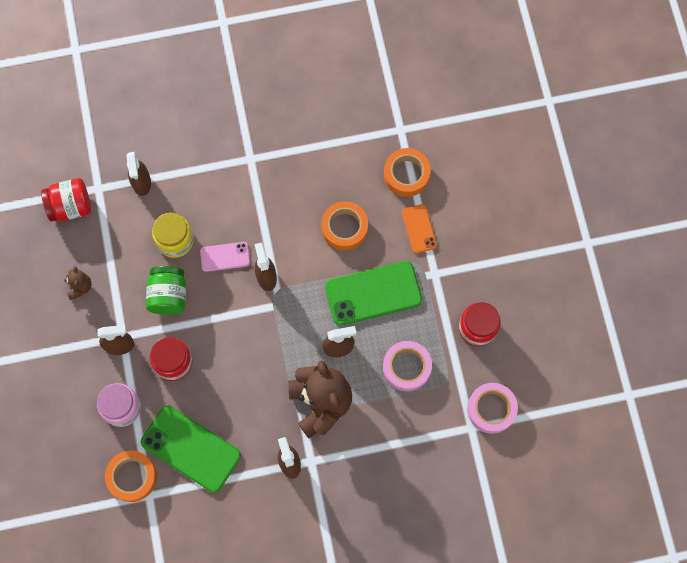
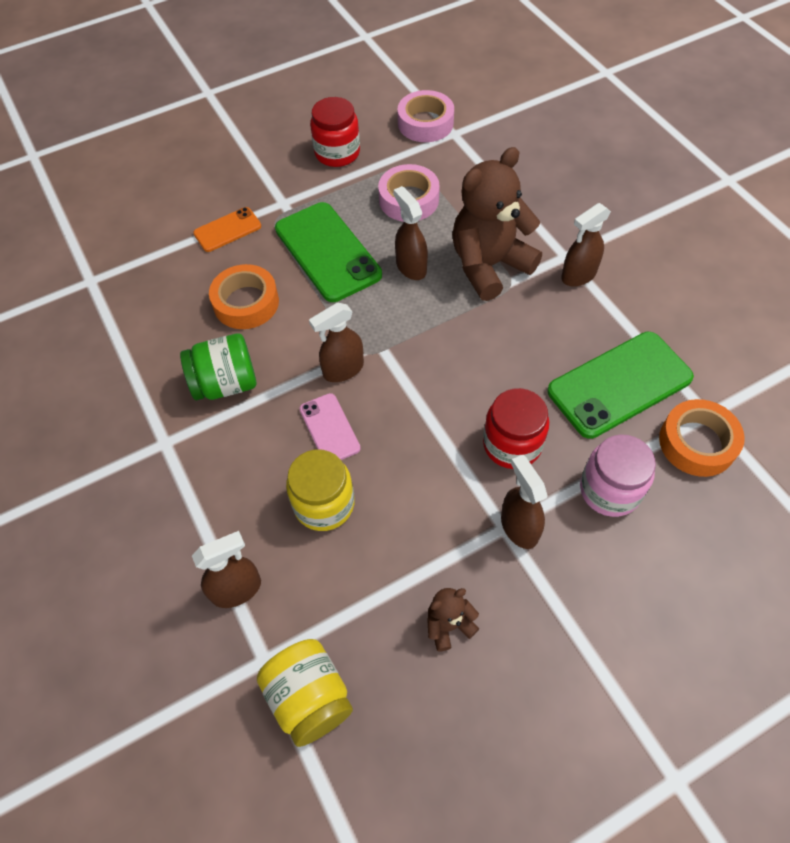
camera: 105 degrees left, 15 degrees down
red jar [41,178,91,222] -> yellow jar [257,639,353,747]
green phone [141,406,241,493] -> green phone turned 45 degrees clockwise [547,332,694,439]
green jar [146,266,186,315] -> green jar moved to [180,333,256,400]
orange tape [384,148,431,197] -> none

